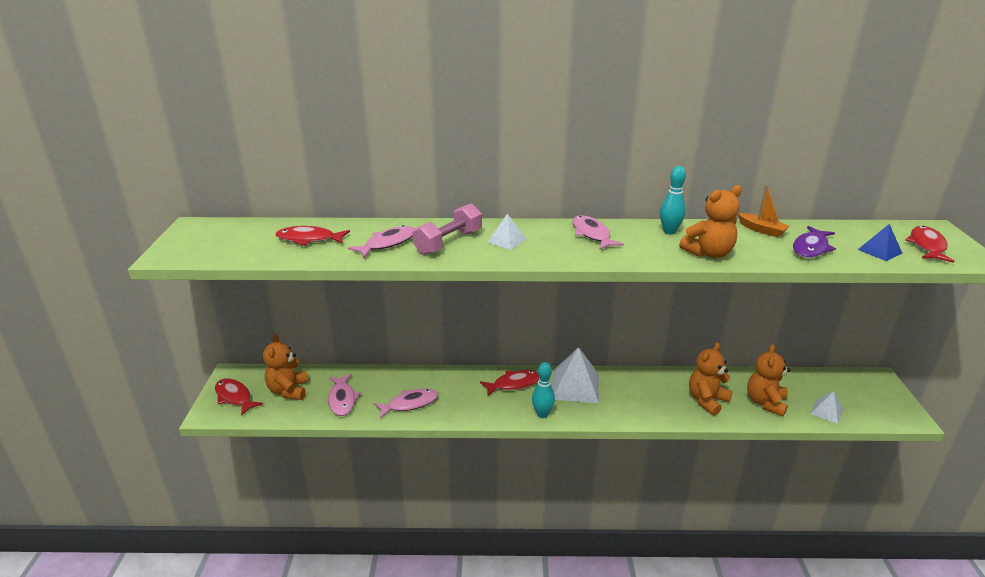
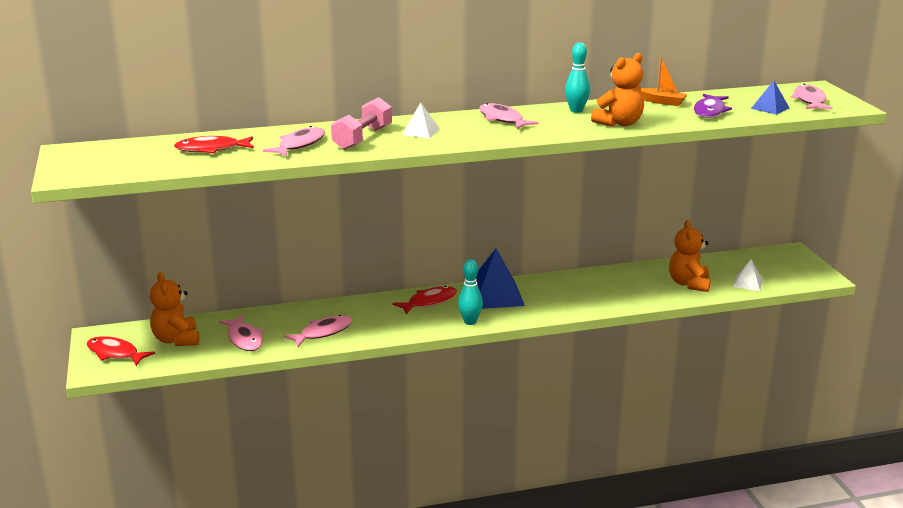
camera: 15 degrees left, 5 degrees down
white pyramid [552,347,599,403] -> blue pyramid [476,249,525,309]
orange teddy bear [689,343,733,416] -> none
red fish [905,226,954,263] -> pink fish [790,84,833,110]

